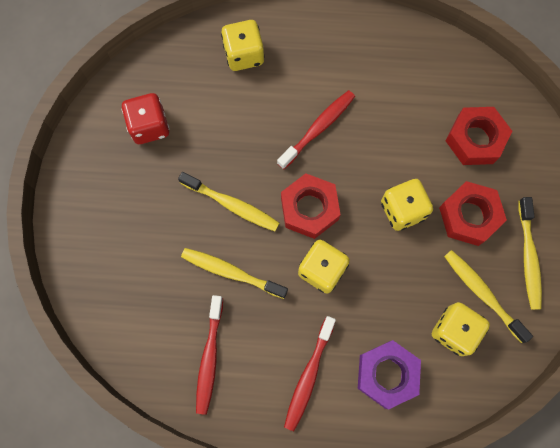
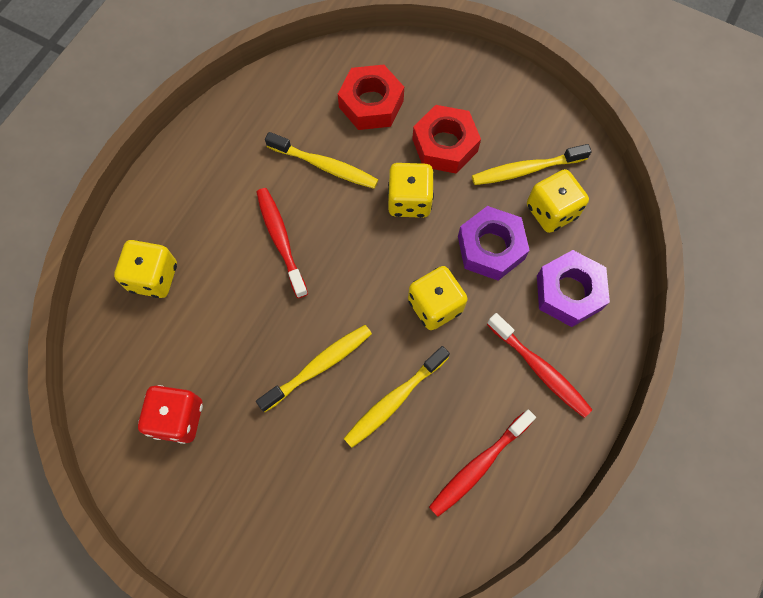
camera: 65 degrees left, 5 degrees down
red toothbrush [196,295,223,415] -> red toothbrush turned 105 degrees clockwise [429,410,536,517]
red nut [281,173,341,239] -> none
yellow toothbrush [518,197,542,310] -> yellow toothbrush moved to [265,132,378,189]
none -> purple nut [458,206,530,281]

